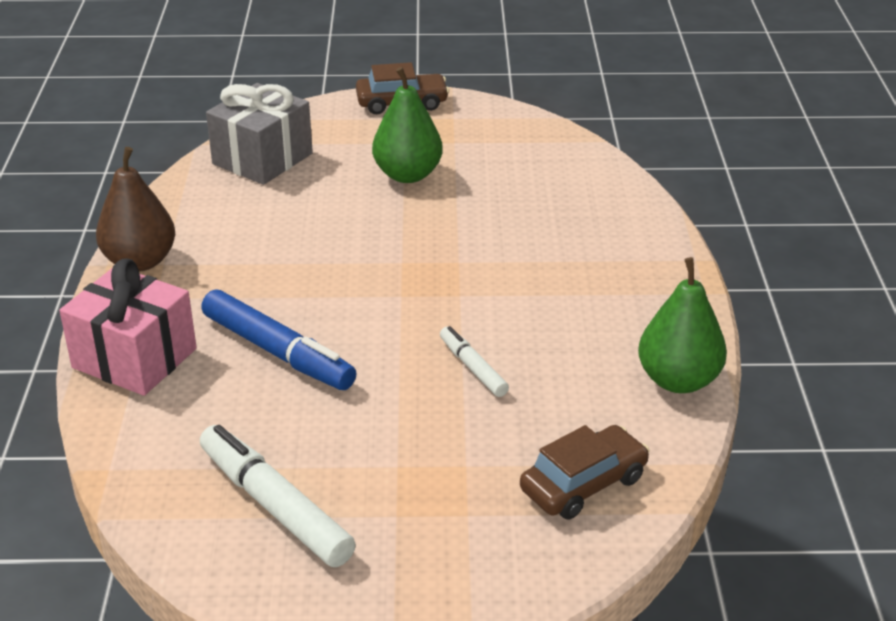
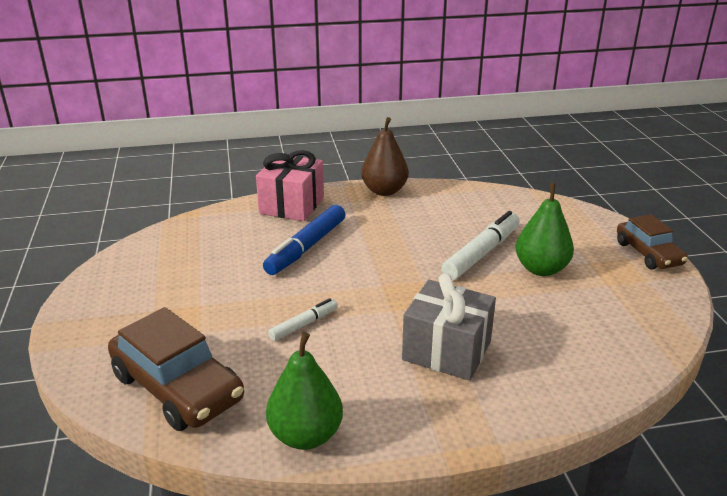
camera: 80 degrees right, 5 degrees down
white marker [200,425,356,567] -> white marker moved to [441,211,520,280]
grey gift [206,83,313,185] -> grey gift moved to [402,273,496,381]
brown car [520,425,650,520] -> brown car [108,307,244,431], size x1.57

